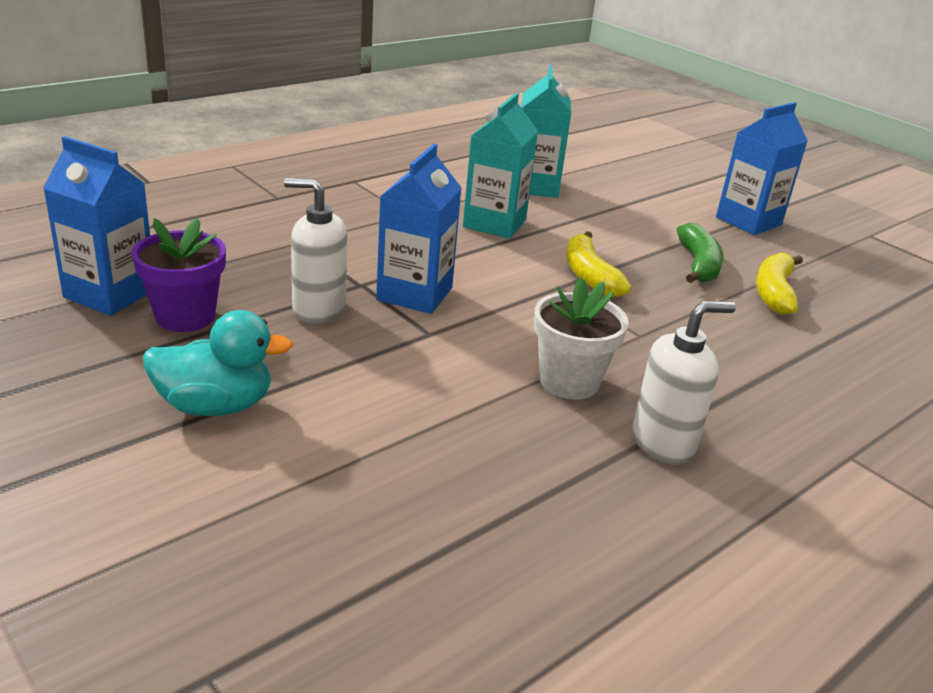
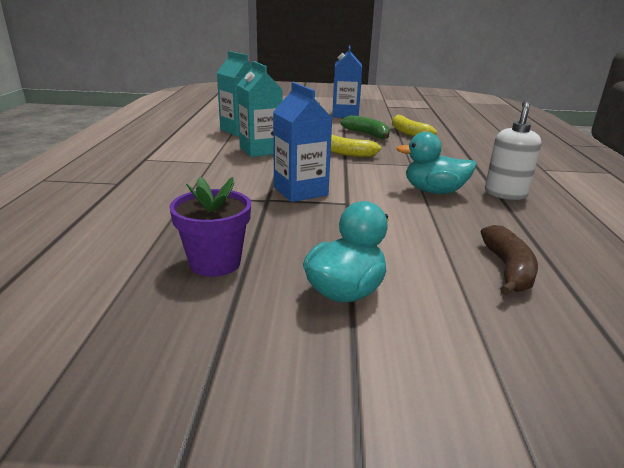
camera: 45 degrees left, 5 degrees down
blue carton [43,136,150,316] -> none
white soap dispenser [284,178,347,324] -> none
white flower pot [534,277,629,400] -> turquoise duck [396,132,477,194]
none -> brown banana [481,225,538,296]

